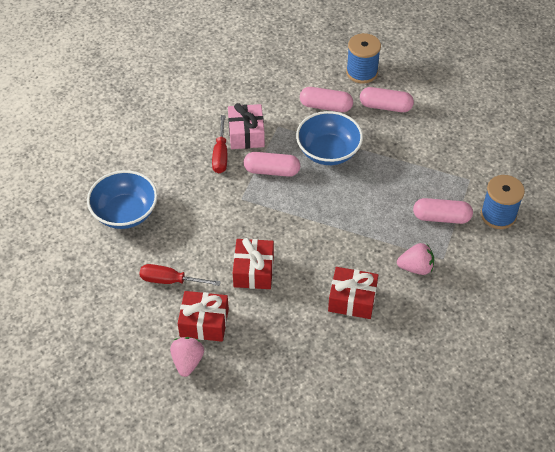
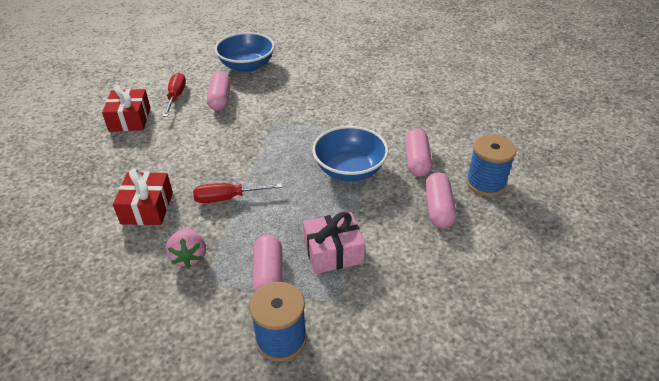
camera: 80 degrees right, 10 degrees down
pink strawberry [170,337,204,377] -> none
red screwdriver [212,115,227,173] -> red screwdriver moved to [193,183,282,203]
pink gift [228,103,265,149] -> pink gift moved to [303,212,365,274]
red gift [233,238,274,289] -> none
pink capsule [244,152,300,177] -> pink capsule moved to [207,72,231,111]

